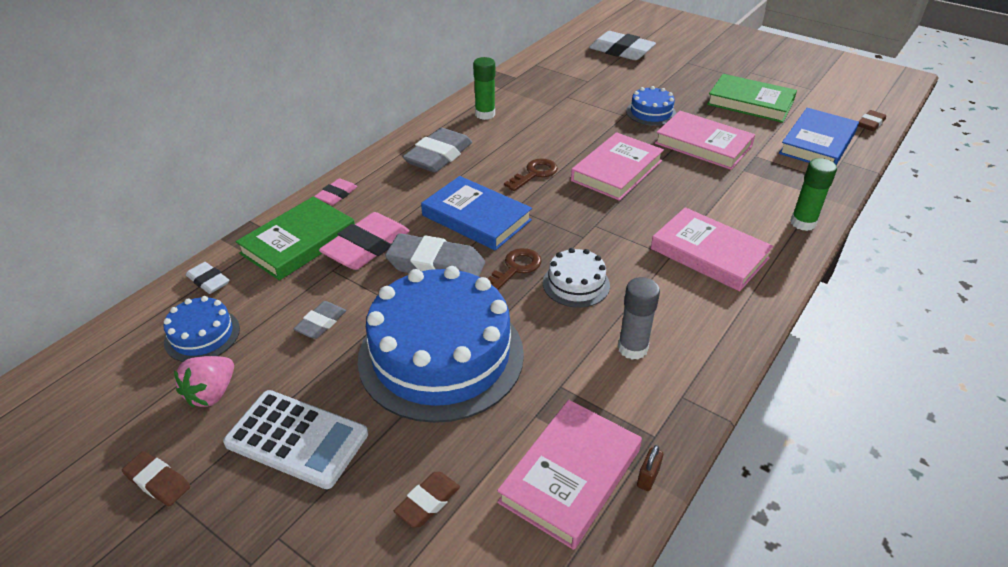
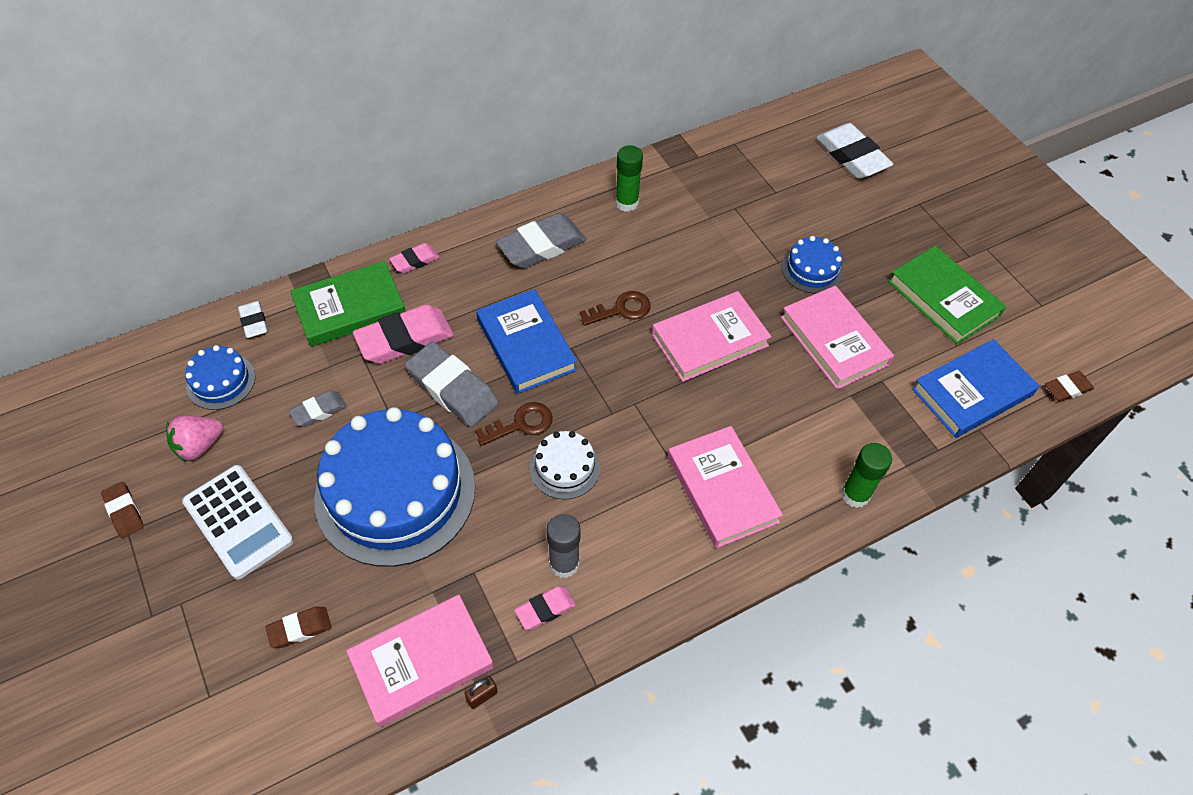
camera: 25 degrees right, 15 degrees up
none -> pink eraser [515,586,576,630]

